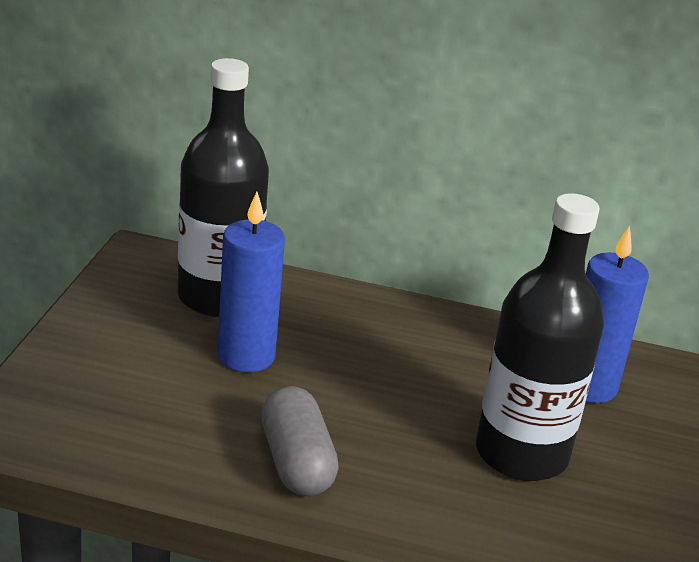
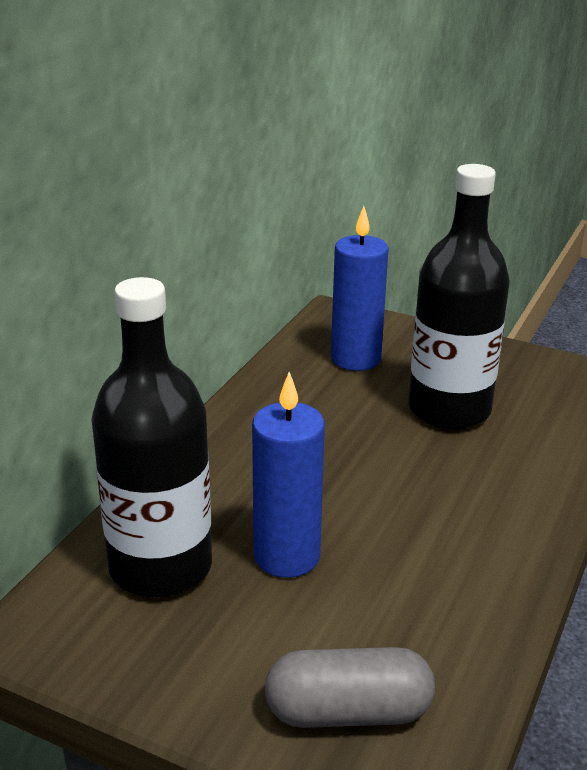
camera: 75 degrees left, 0 degrees up
grey capsule [261,386,339,496] -> grey capsule moved to [265,647,435,728]

